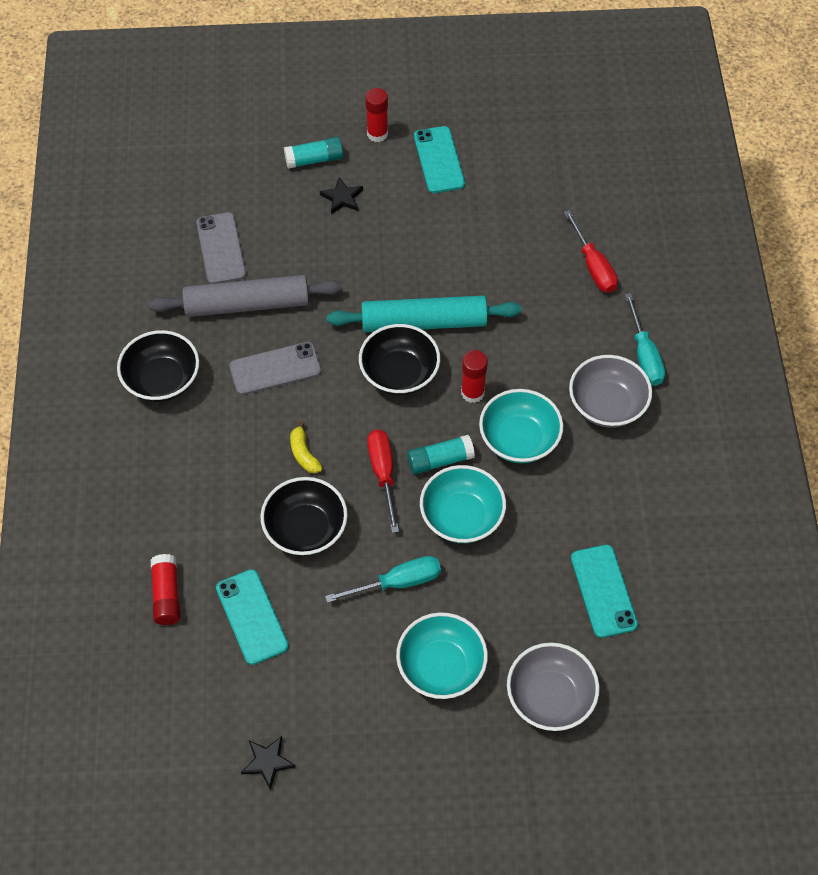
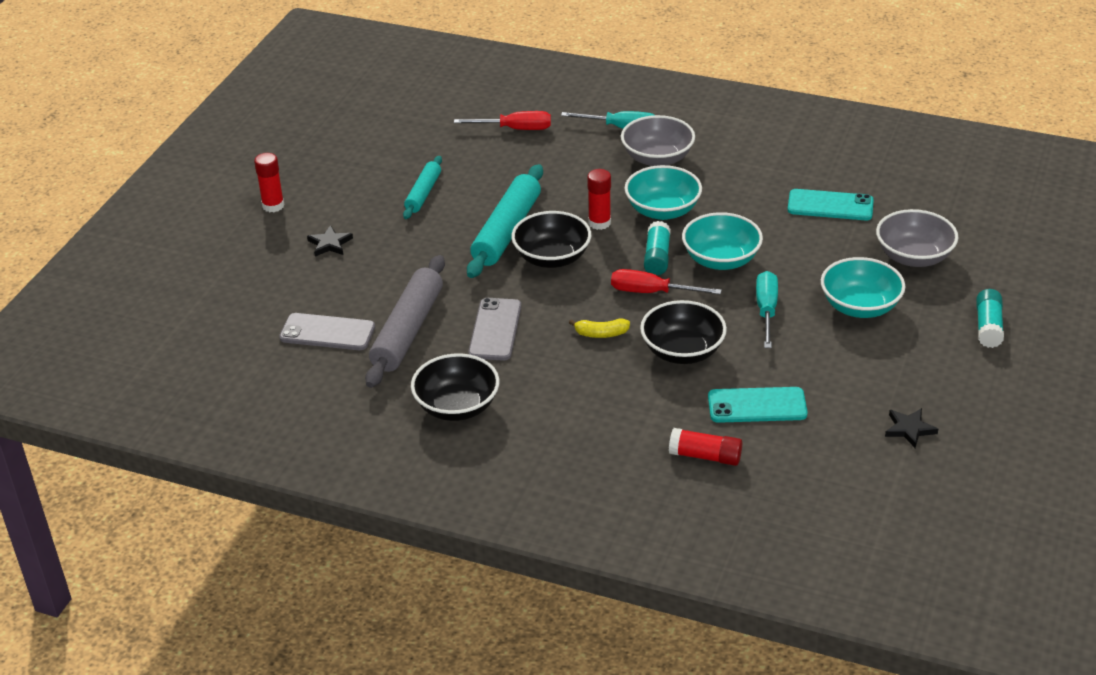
camera: 65 degrees left, 20 degrees down
turquoise glue stick [284,137,343,169] -> turquoise glue stick moved to [976,289,1004,348]
turquoise phone [414,126,465,193] -> none
none -> turquoise rolling pin [403,156,442,219]

